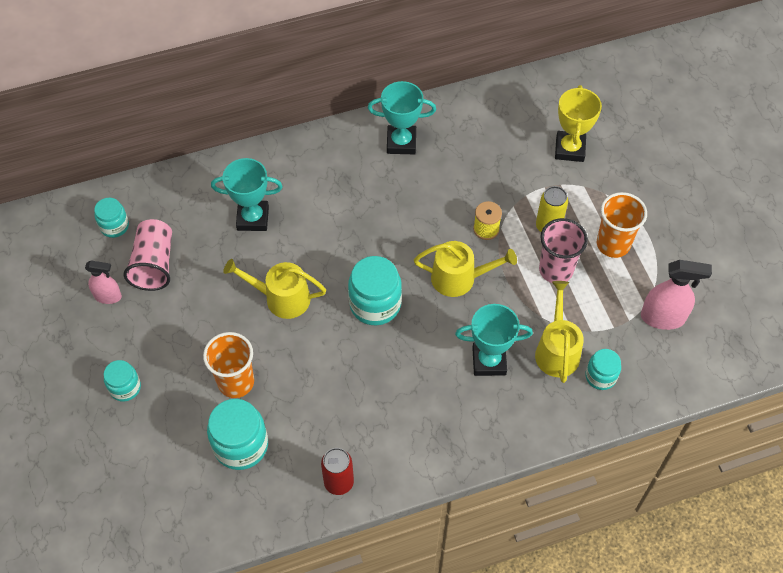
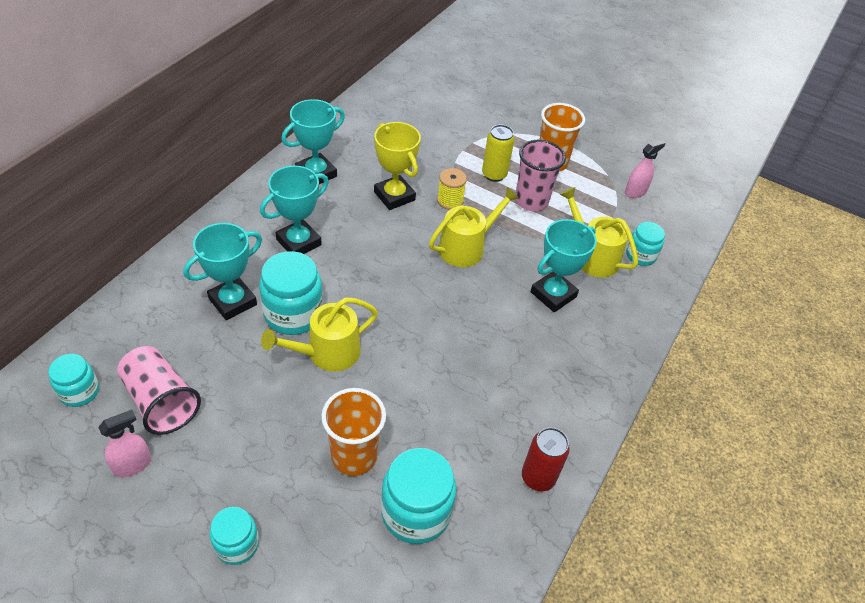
camera: 45 degrees left, 10 degrees down
turquoise jar [348,256,402,325] -> turquoise jar moved to [259,251,323,335]
yellow trophy [555,85,602,162] -> yellow trophy moved to [374,122,421,210]
pink spray bottle [641,260,712,330] -> pink spray bottle [625,140,665,198], size x0.63
none -> turquoise trophy [260,166,329,254]

